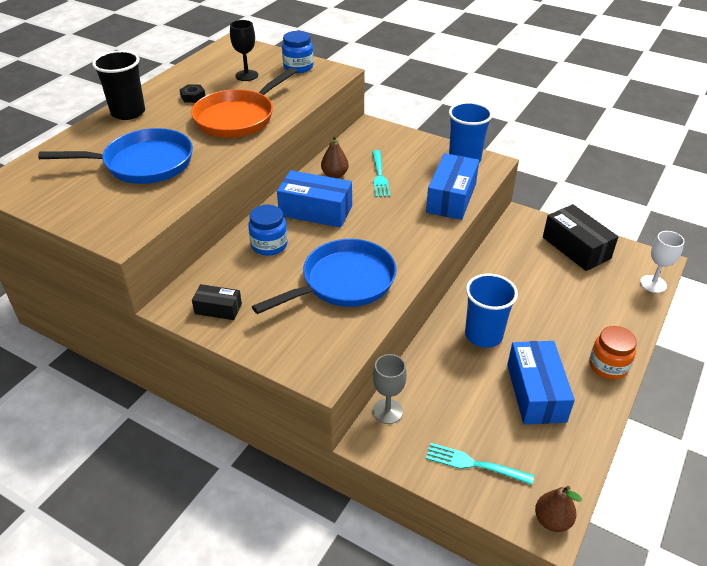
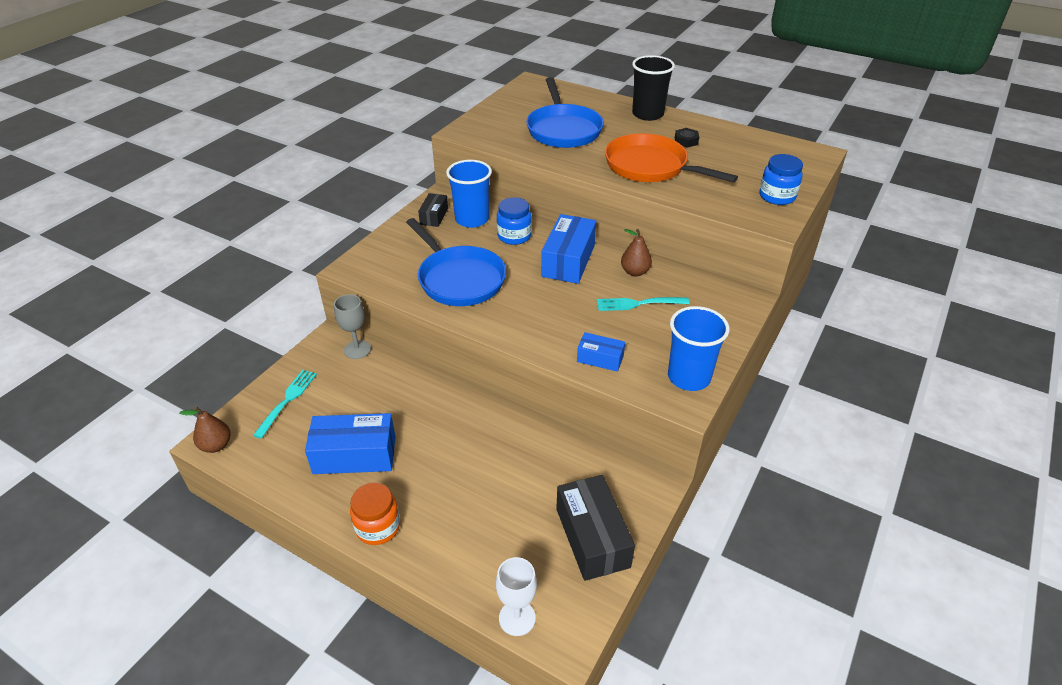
camera: 90 degrees right, 0 degrees up
black goblet [230,20,258,81] -> none
blue box [426,153,479,220] -> blue box [577,332,625,372], size x0.55
blue cup [465,274,518,348] -> blue cup moved to [446,160,492,228]
black box [543,204,618,271] -> black box turned 75 degrees counterclockwise [556,475,635,581]

